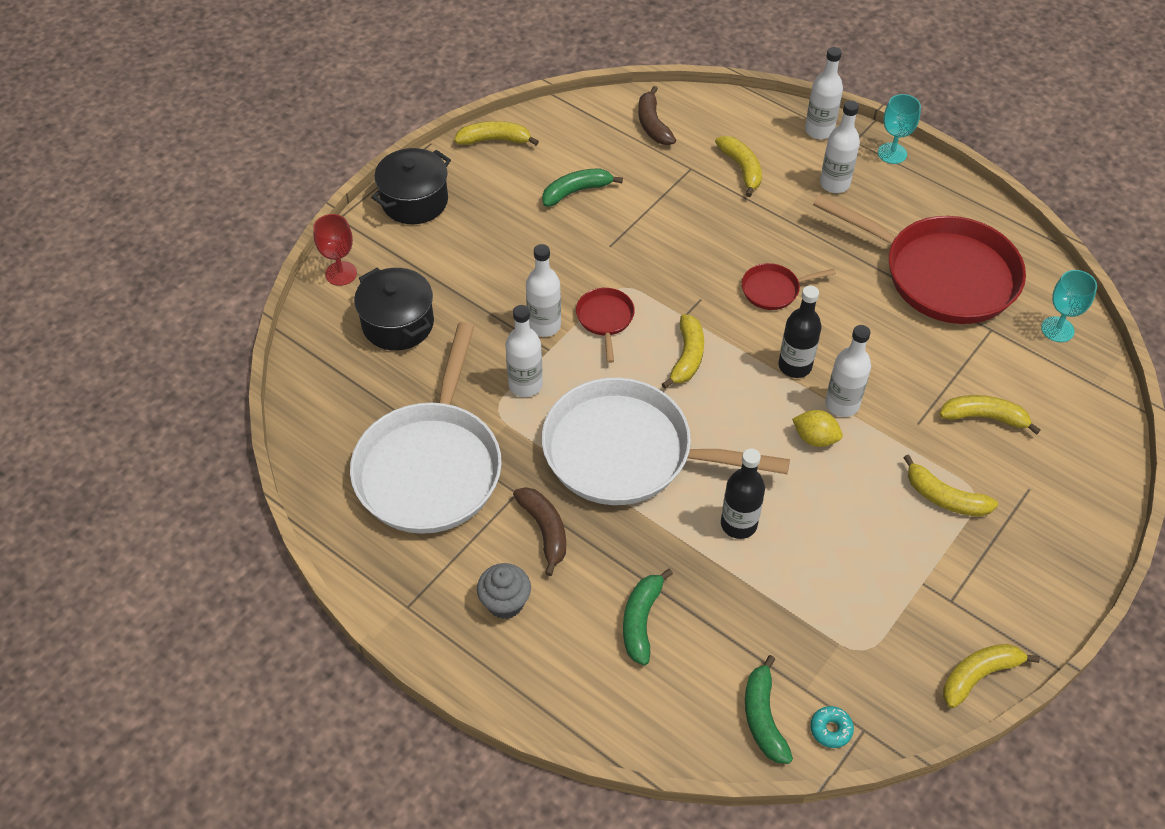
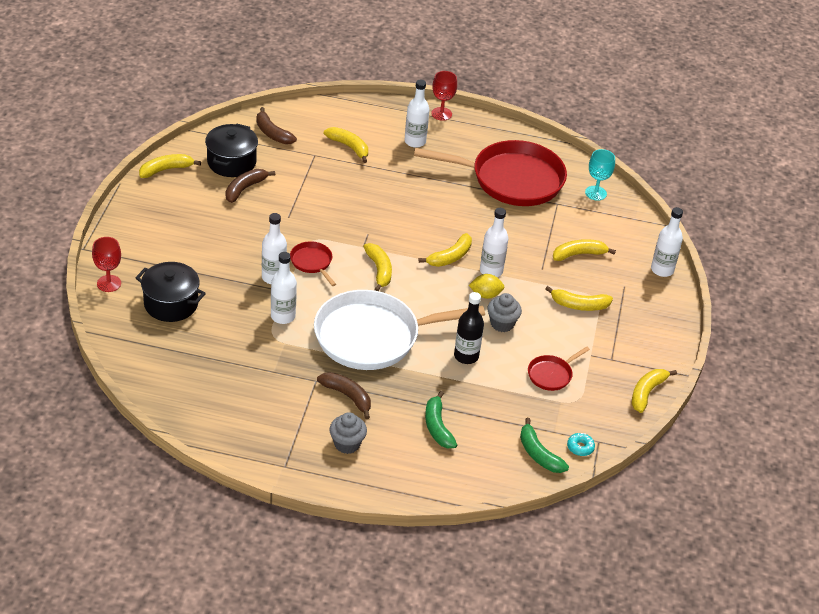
camera: 30 degrees left, 10 degrees down
white pan [350,322,502,534] -> none
black pot [371,148,451,224] -> black pot moved to [205,123,258,177]
green banana [542,168,623,207] -> brown banana [226,169,275,203]
red pan [742,263,836,310] -> red pan moved to [528,346,590,391]
black bottle [778,286,821,378] -> yellow banana [419,233,472,267]
white bottle [805,47,843,139] -> white bottle moved to [651,207,683,277]
turquoise goblet [878,94,921,164] -> red goblet [431,71,457,121]
none -> grey cupcake [487,293,522,332]

